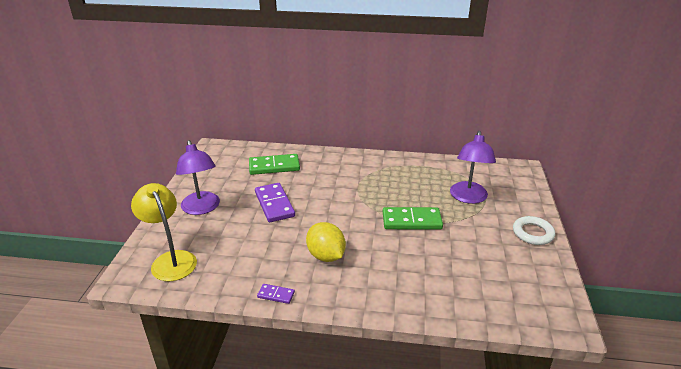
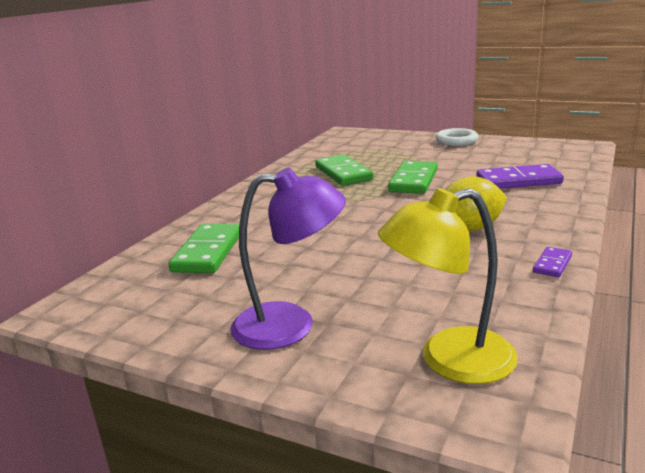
camera: 70 degrees left, 10 degrees down
purple domino [255,183,295,222] -> purple domino moved to [477,164,564,189]
purple lamp [450,131,496,204] -> none
none -> green domino [315,155,374,186]

